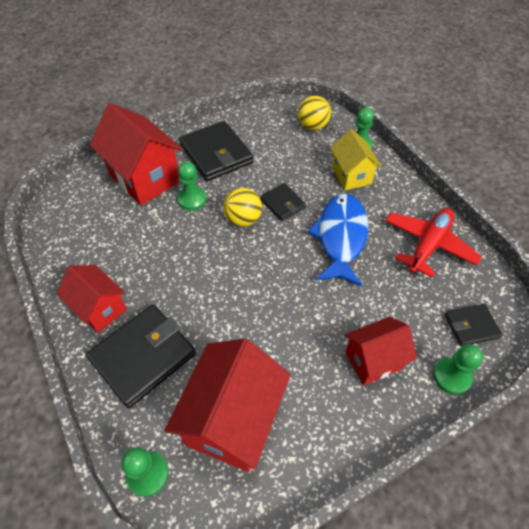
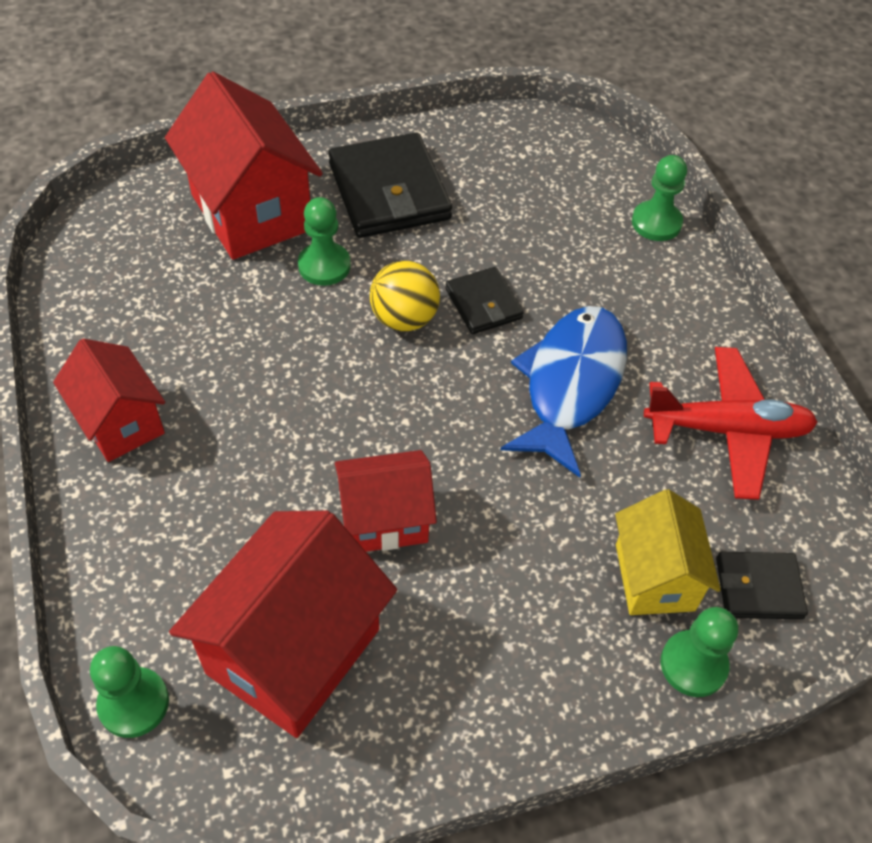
camera: 10 degrees right, 0 degrees up
black wallet [86,304,196,408] -> none
yellow ball [298,95,331,130] -> none
yellow house [330,129,382,190] -> yellow house moved to [615,489,721,615]
red house [345,317,417,385] -> red house moved to [335,450,437,552]
red plane [385,208,482,278] -> red plane turned 45 degrees clockwise [644,347,818,500]

